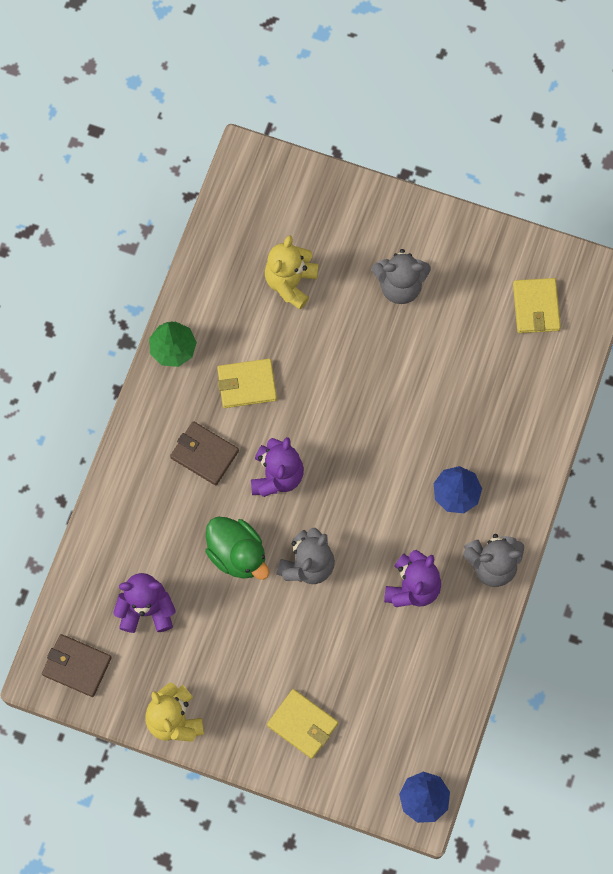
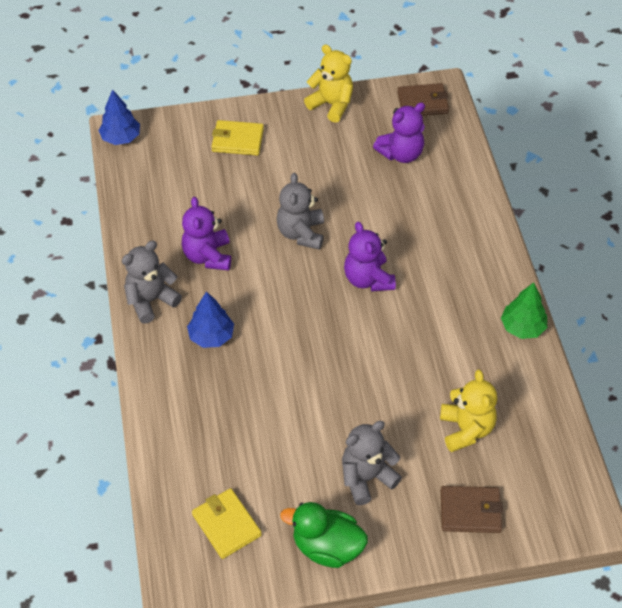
camera: 150 degrees right, 20 degrees down
brown wallet [170,421,239,485] -> brown wallet moved to [441,486,503,533]
green duck [205,516,269,580] -> green duck moved to [280,502,368,568]
yellow wallet [217,359,277,408] -> none

